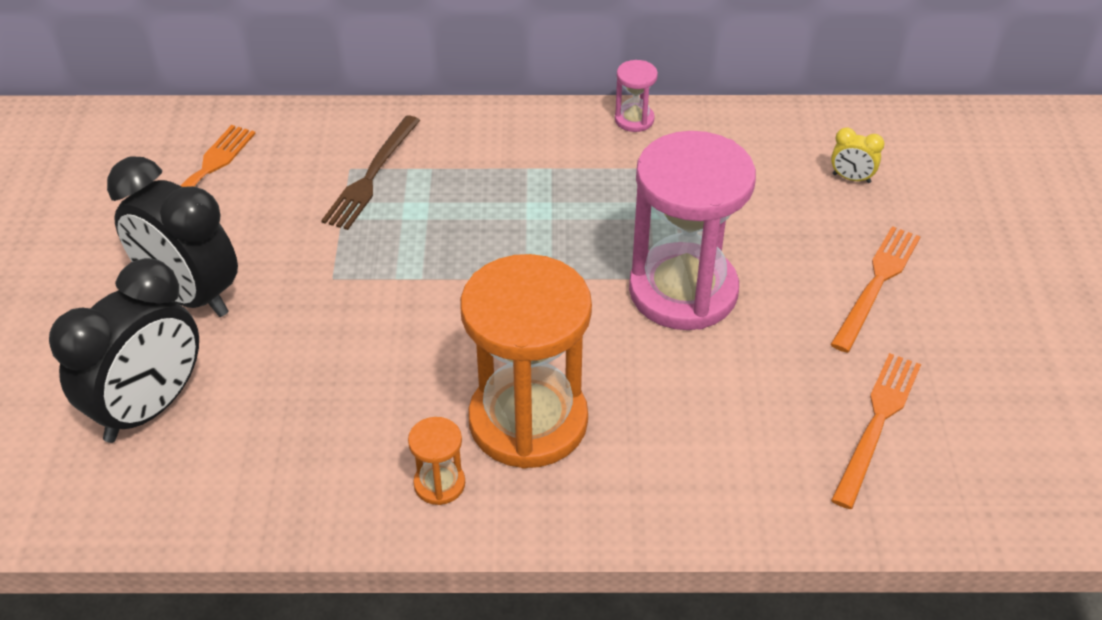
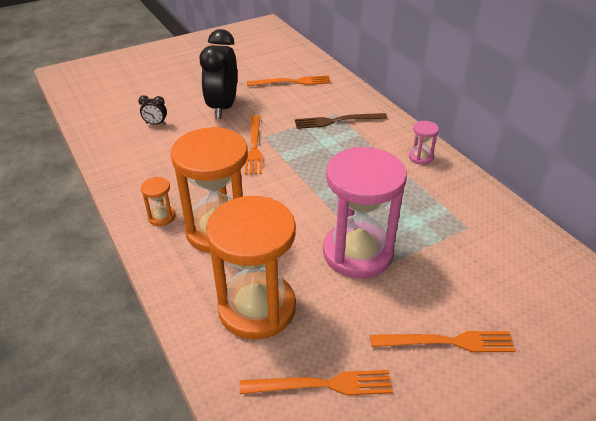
camera: 60 degrees right, 5 degrees down
black clock [49,258,199,443] -> black clock [138,95,167,125], size x0.41
pink hourglass [615,60,658,132] -> pink hourglass moved to [409,121,439,165]
yellow clock [831,127,884,183] -> none
none -> orange hourglass [206,196,296,340]
none -> orange fork [245,115,263,175]

